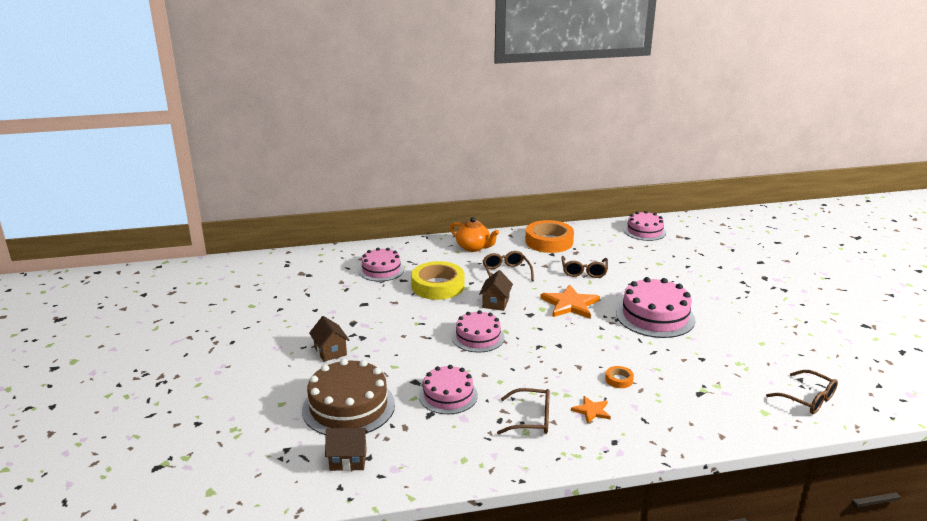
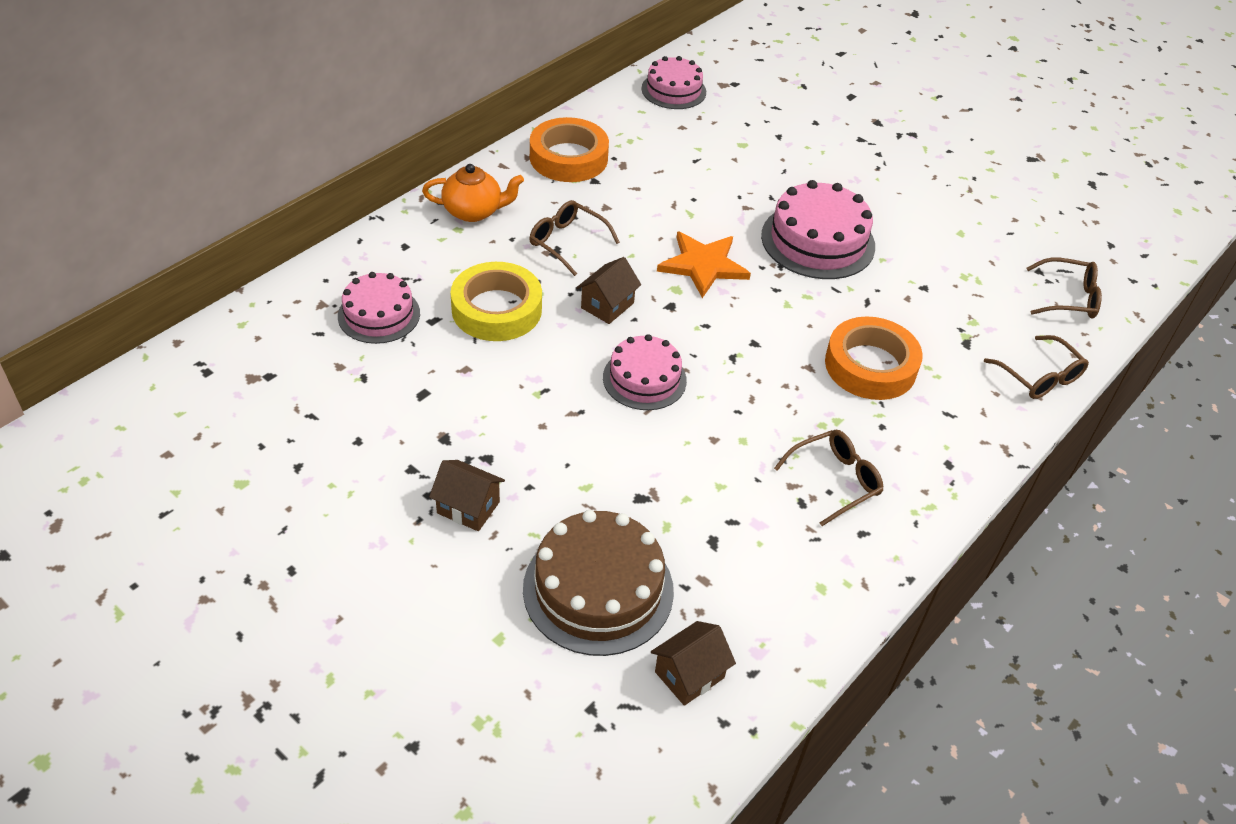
camera: 40 degrees left, 20 degrees up
pink cake [419,365,478,414] -> none
brown house [479,270,513,311] -> brown house turned 60 degrees clockwise [576,257,641,324]
brown glasses [561,256,608,278] -> brown glasses moved to [984,335,1089,399]
orange star [571,396,611,424] -> none
orange tape [605,366,634,388] -> orange tape [825,317,923,400], size x2.33

